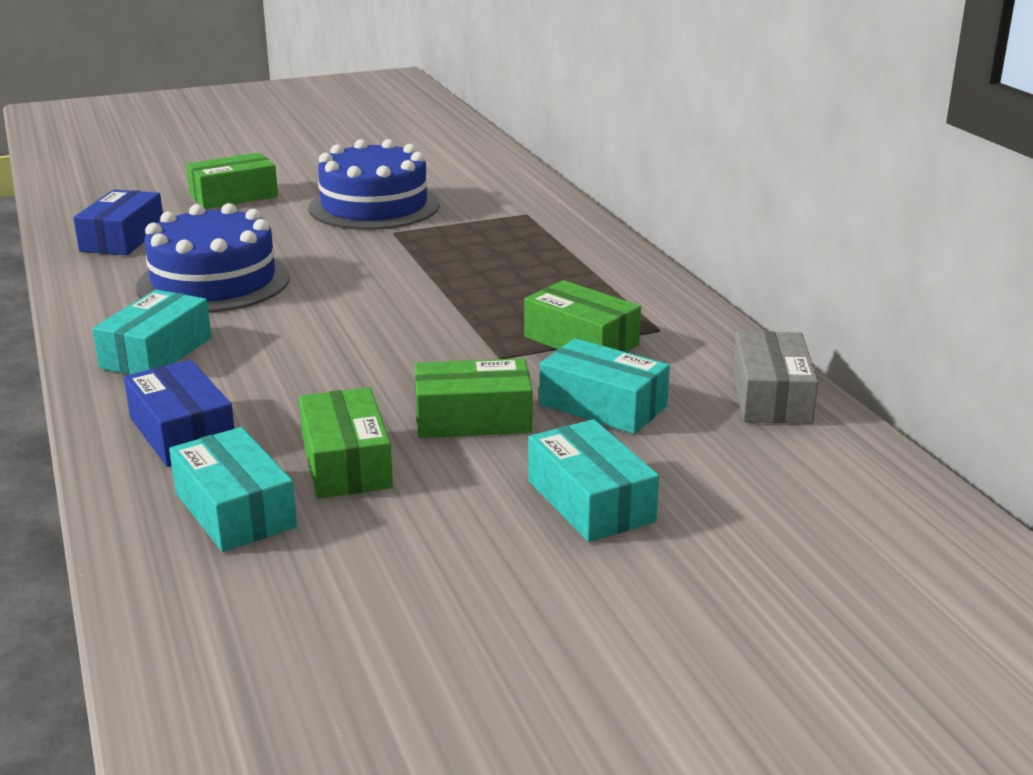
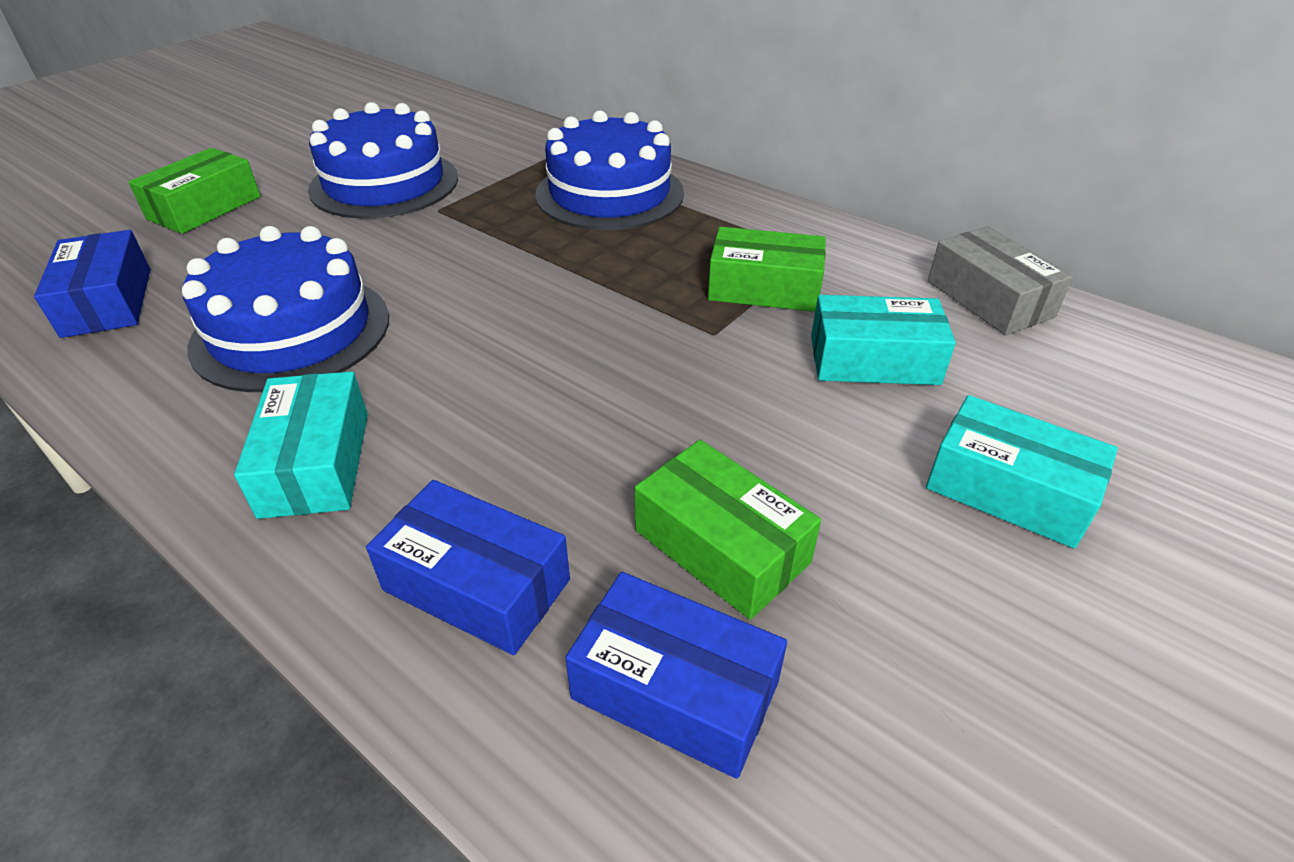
camera: 30 degrees left, 15 degrees up
turquoise box [169,427,297,552] -> blue box [565,572,787,779]
green box [415,358,533,438] -> none
none -> blue cake [535,110,684,230]

